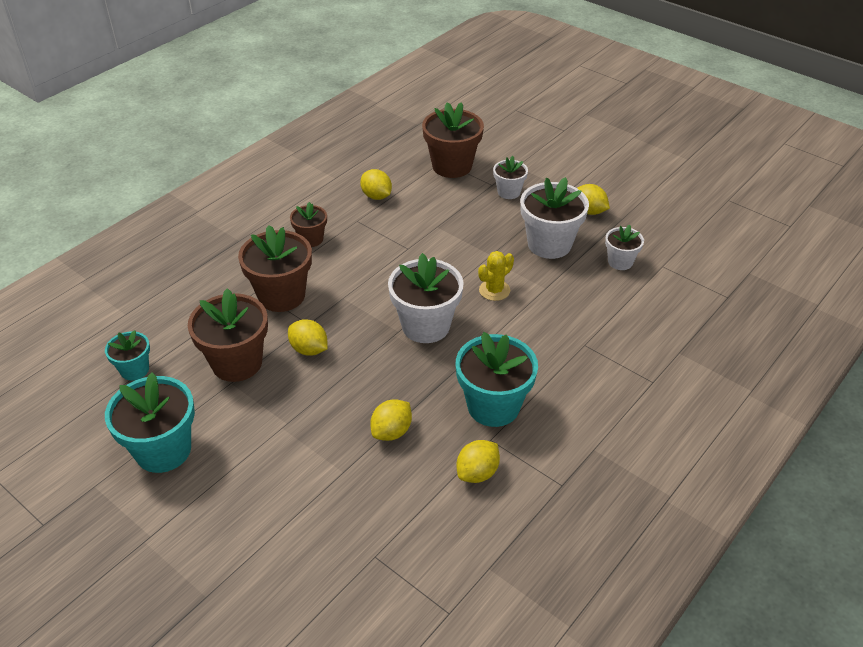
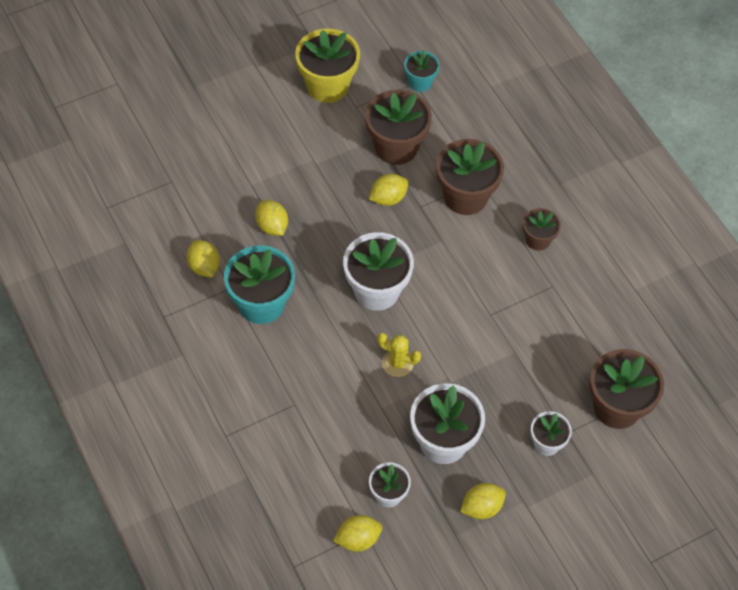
camera: 110 degrees right, 15 degrees up
turquoise flower pot [105,372,195,473] -> yellow flower pot [295,29,360,103]
yellow lemon [360,169,392,200] -> yellow lemon moved to [333,515,382,552]
yellow cactus [478,251,514,301] -> yellow cactus turned 45 degrees counterclockwise [377,333,421,377]

